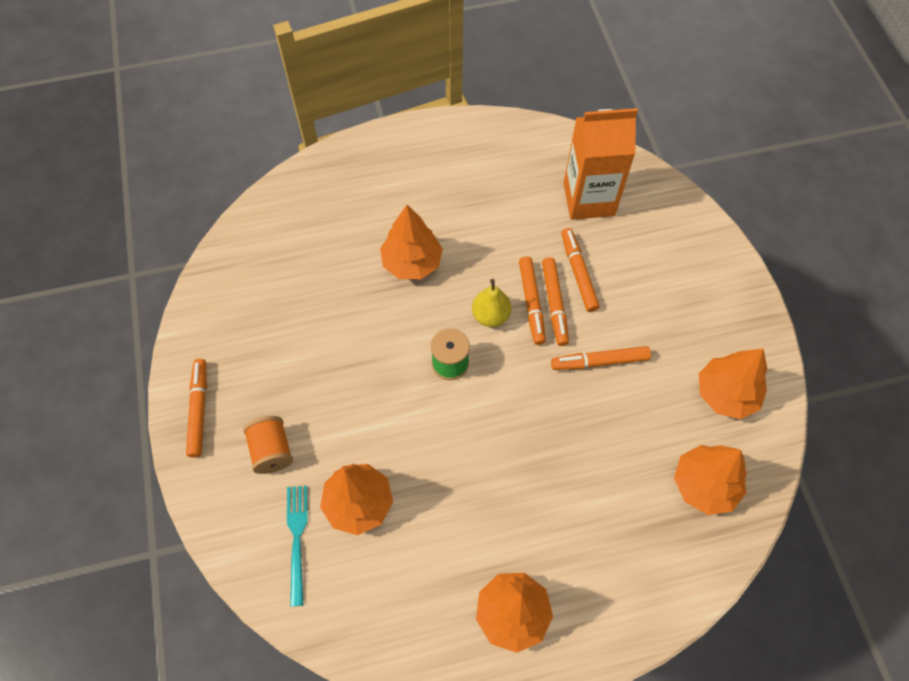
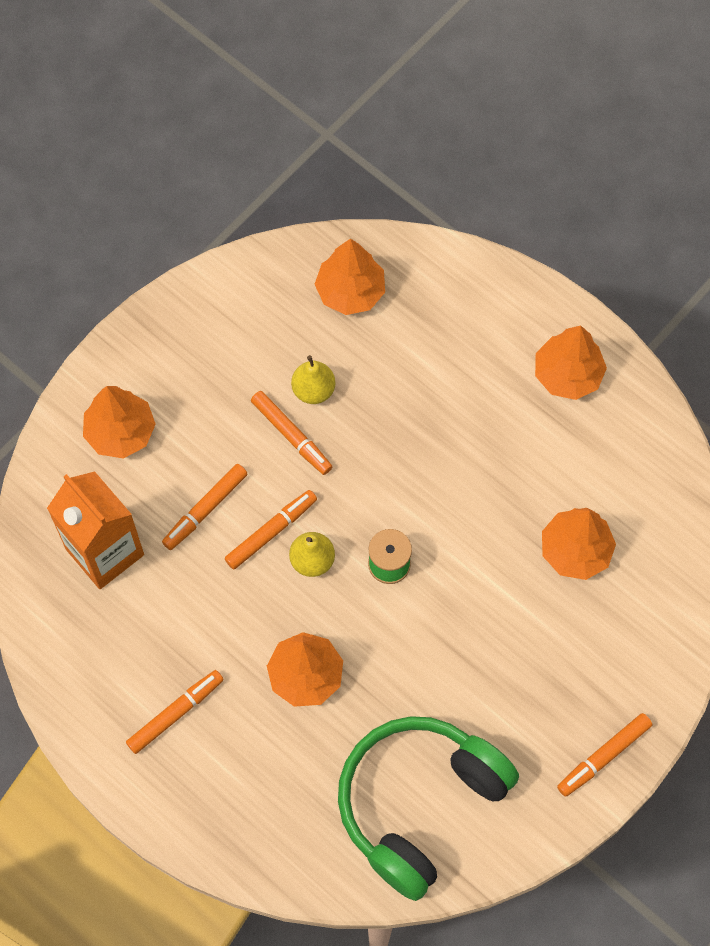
camera: 125 degrees left, 5 degrees up
orange spool [243,416,293,474] -> none
turquoise fork [287,485,308,607] -> none
orange marker [542,257,569,346] -> orange marker moved to [126,670,224,754]
orange tree [699,349,767,419] -> orange tree moved to [83,386,156,459]
none -> yellow pear [291,355,335,404]
none -> green headphones [338,716,519,901]

